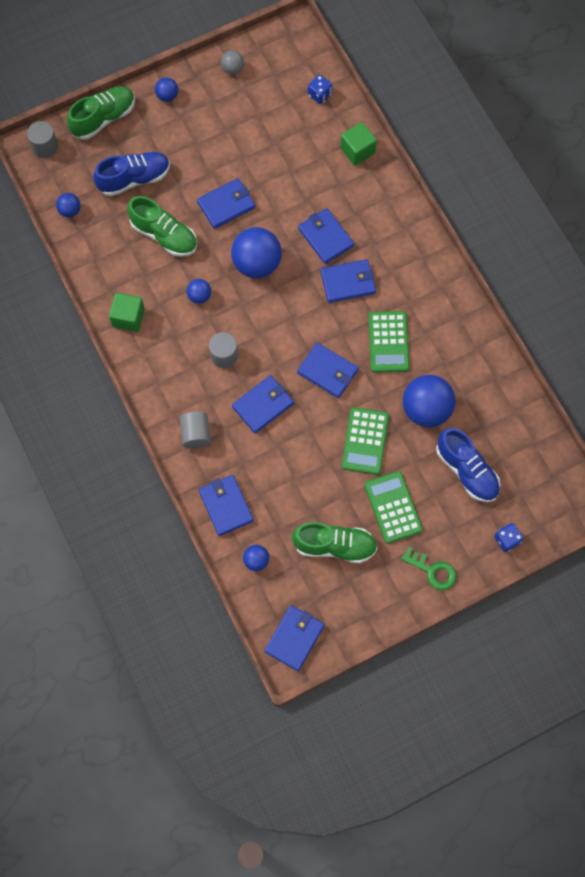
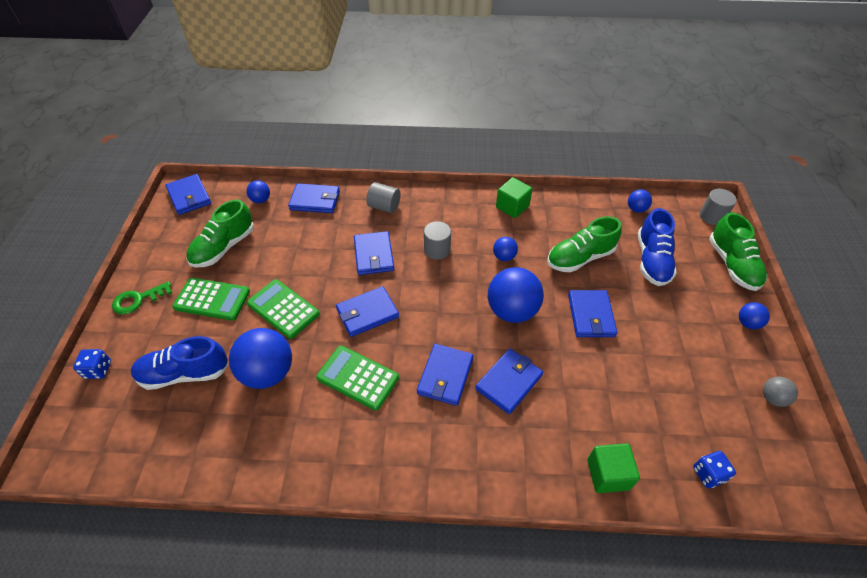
camera: 120 degrees right, 20 degrees down
blue wallet [298,208,354,264] -> blue wallet turned 45 degrees counterclockwise [475,348,543,414]

